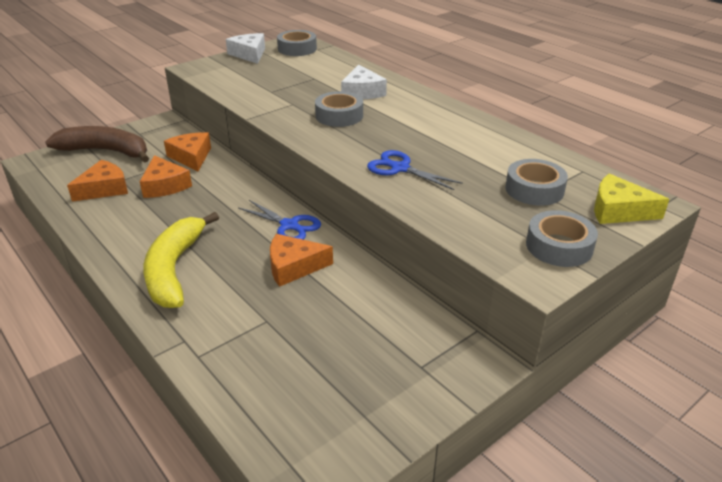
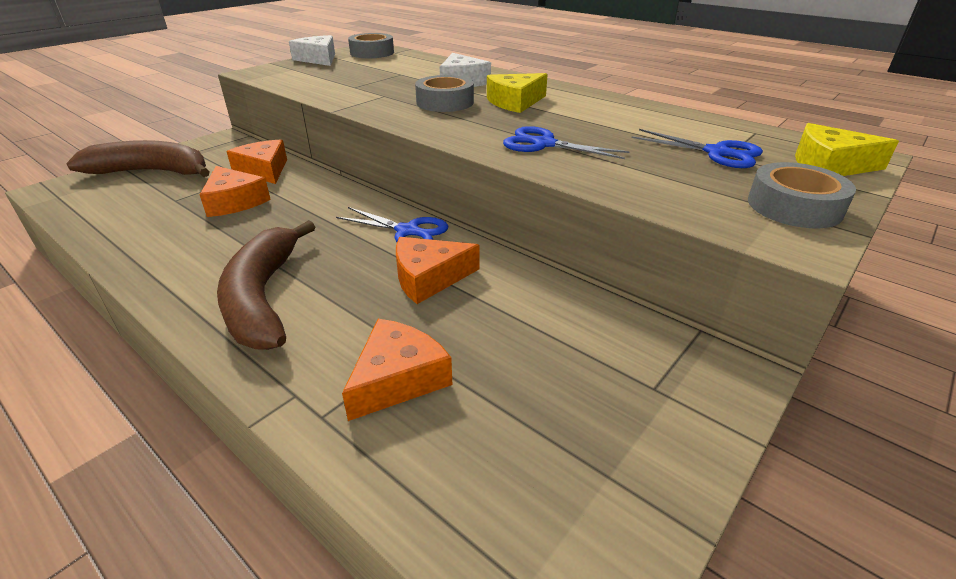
camera: 10 degrees left, 0 degrees up
orange cheese [67,160,128,202] -> orange cheese moved to [342,319,452,421]
yellow banana [143,212,219,308] -> brown banana [217,220,315,350]
grey tape [505,159,568,206] -> blue scissors [631,129,763,168]
none -> yellow cheese [487,73,548,113]

